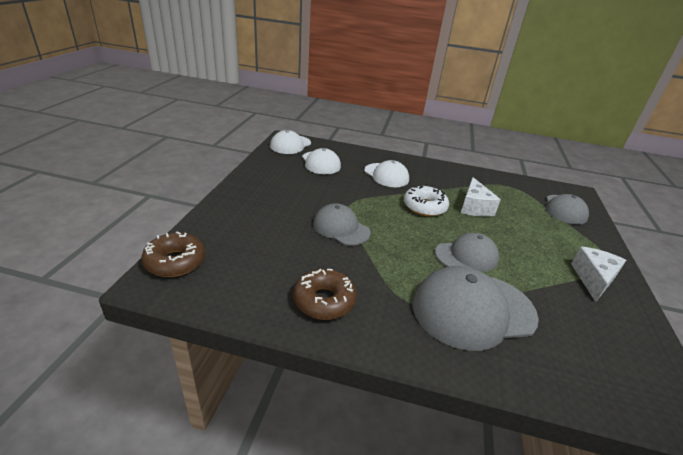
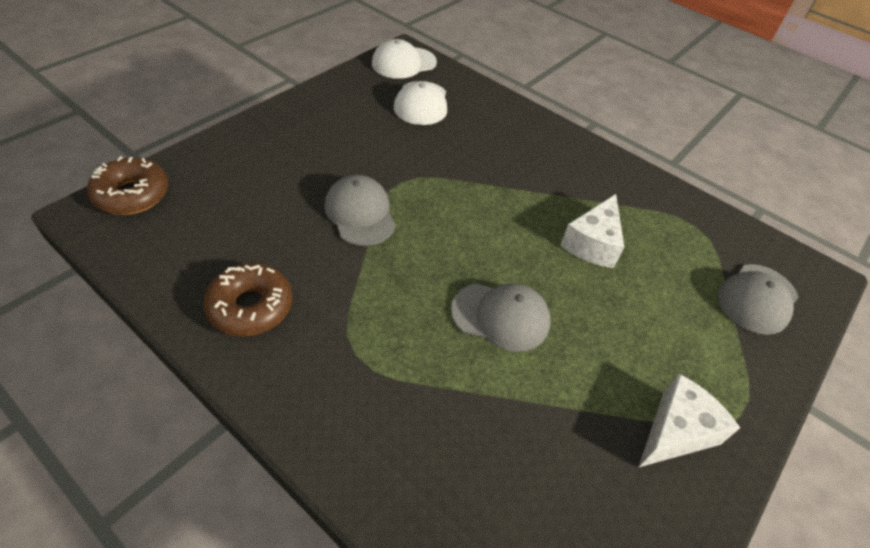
camera: 25 degrees right, 15 degrees up
white cap [364,160,409,187] -> none
white donut [404,185,449,217] -> none
grey cap [413,266,539,351] -> none

